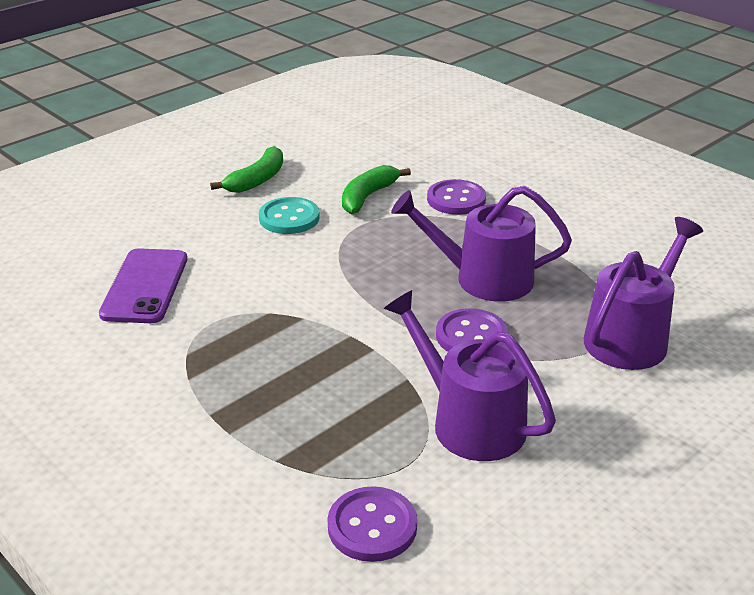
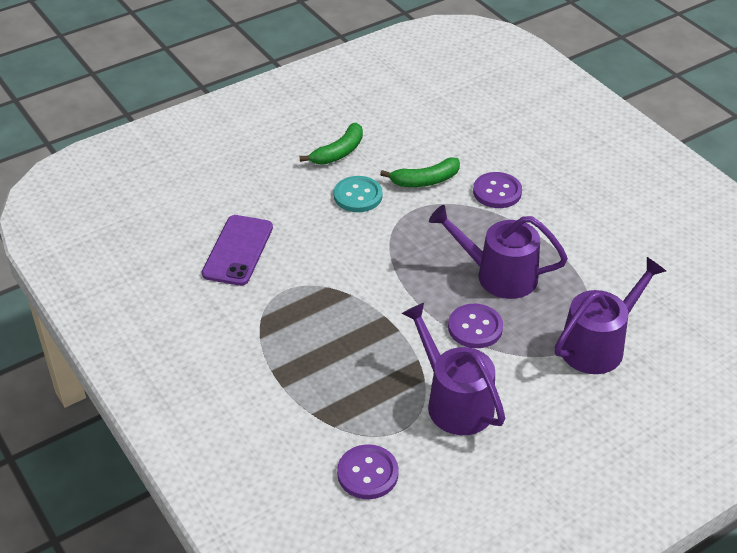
camera: 10 degrees right, 10 degrees up
green banana [342,165,411,214] -> green banana turned 150 degrees counterclockwise [380,157,460,187]

